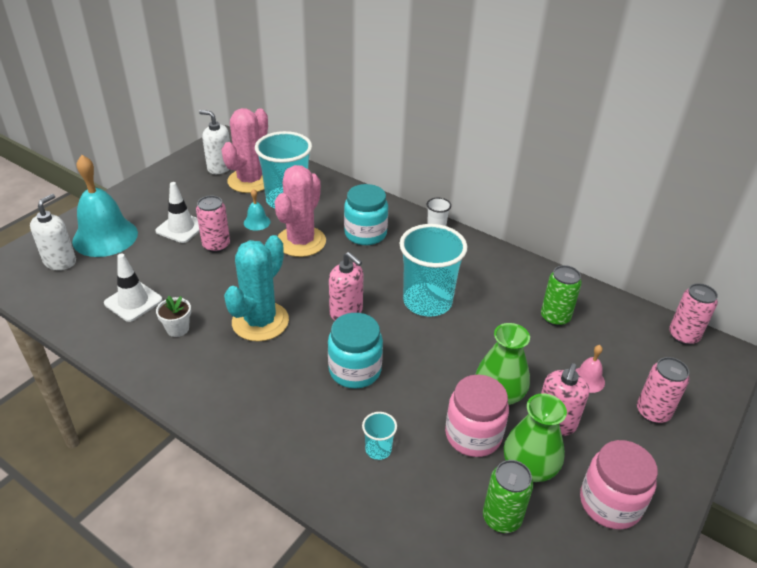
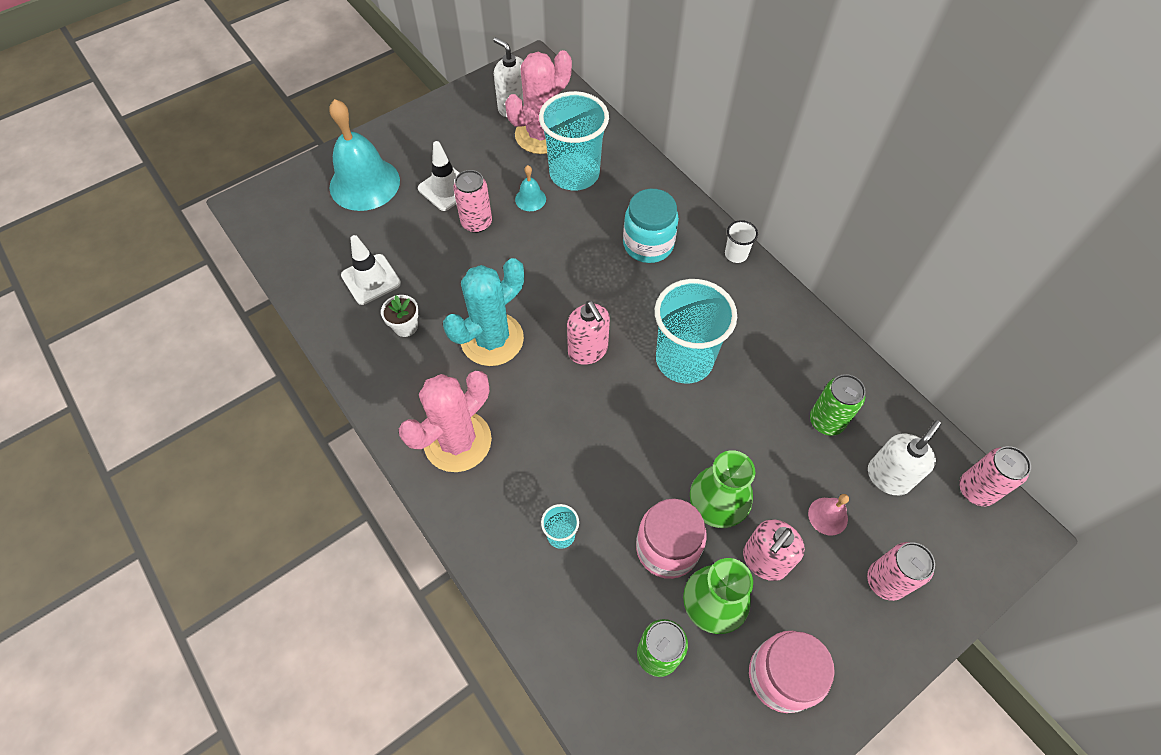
camera: 20 degrees right, 20 degrees up
white soap dispenser [30,194,76,270] -> white soap dispenser moved to [868,420,941,495]
pink cactus [275,165,326,257] -> pink cactus moved to [399,371,492,472]
turquoise jar [328,313,383,389] -> none

